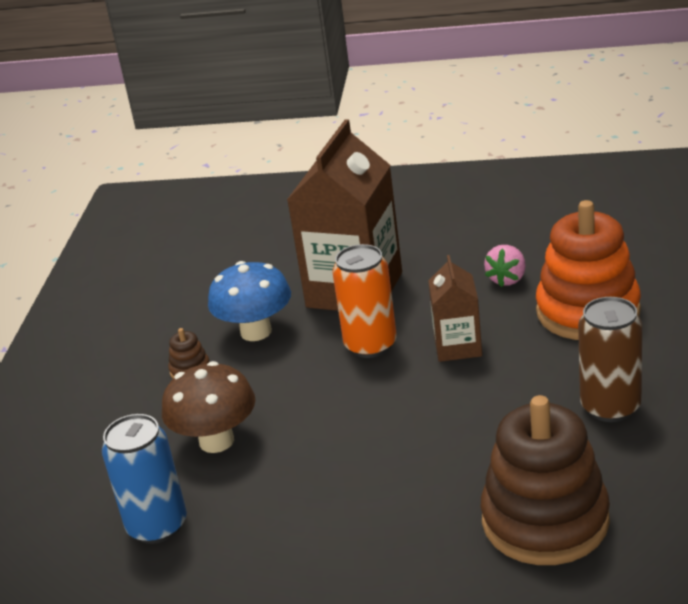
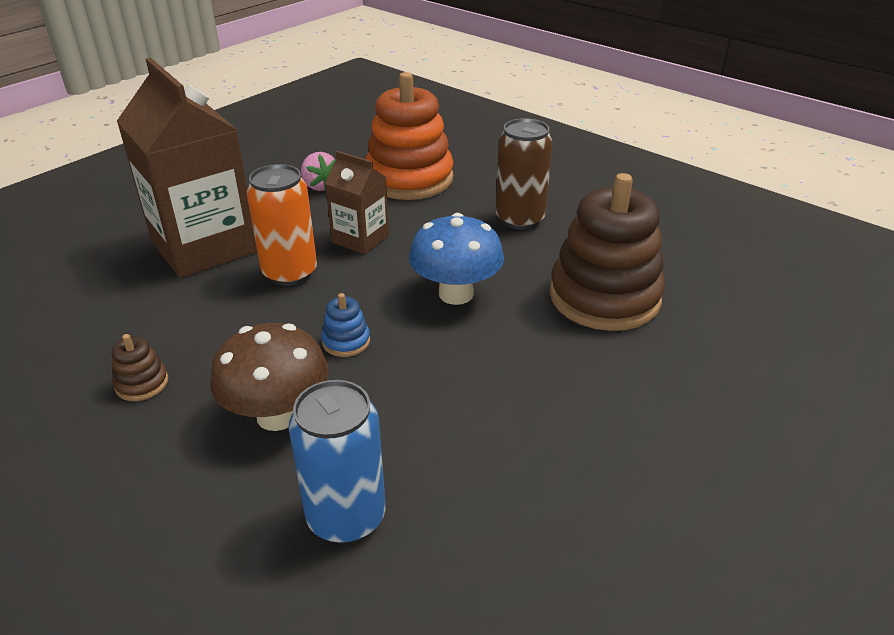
camera: 60 degrees left, 5 degrees up
blue mushroom [208,261,291,341] -> blue mushroom moved to [409,213,504,305]
none -> blue stacking toy [321,293,370,357]

